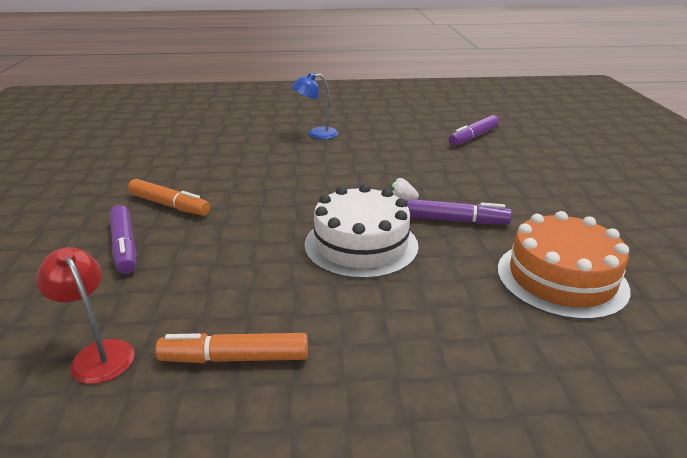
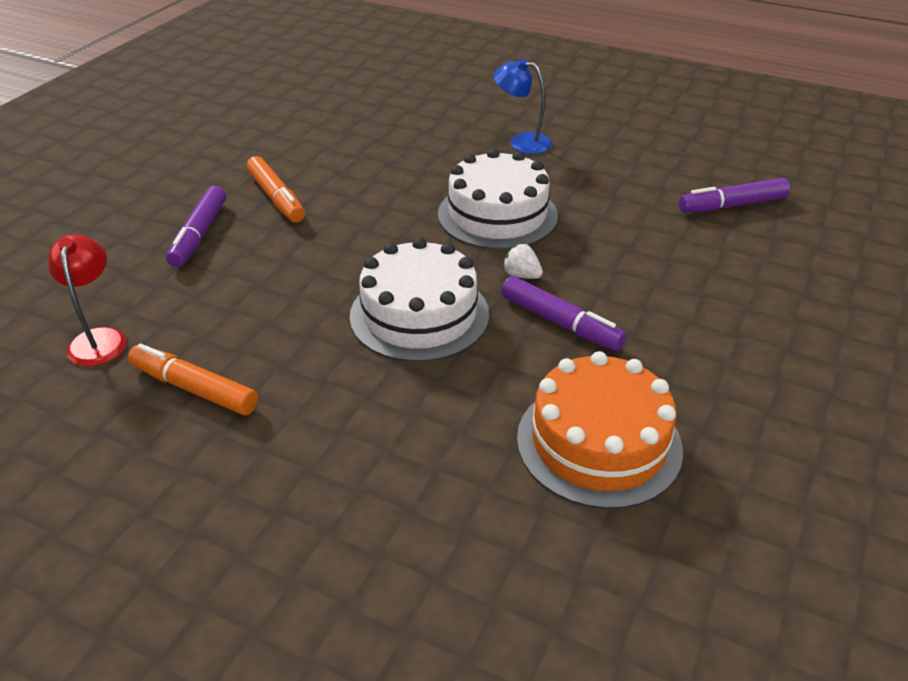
camera: 30 degrees right, 10 degrees up
none -> white cake [438,149,558,250]

